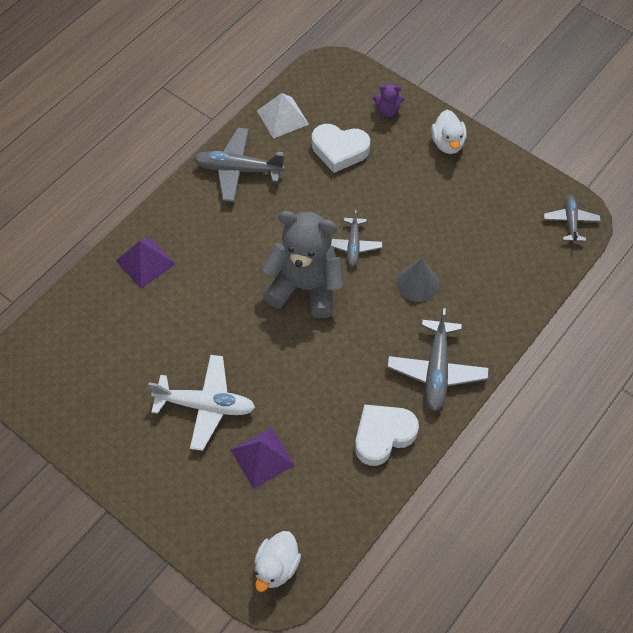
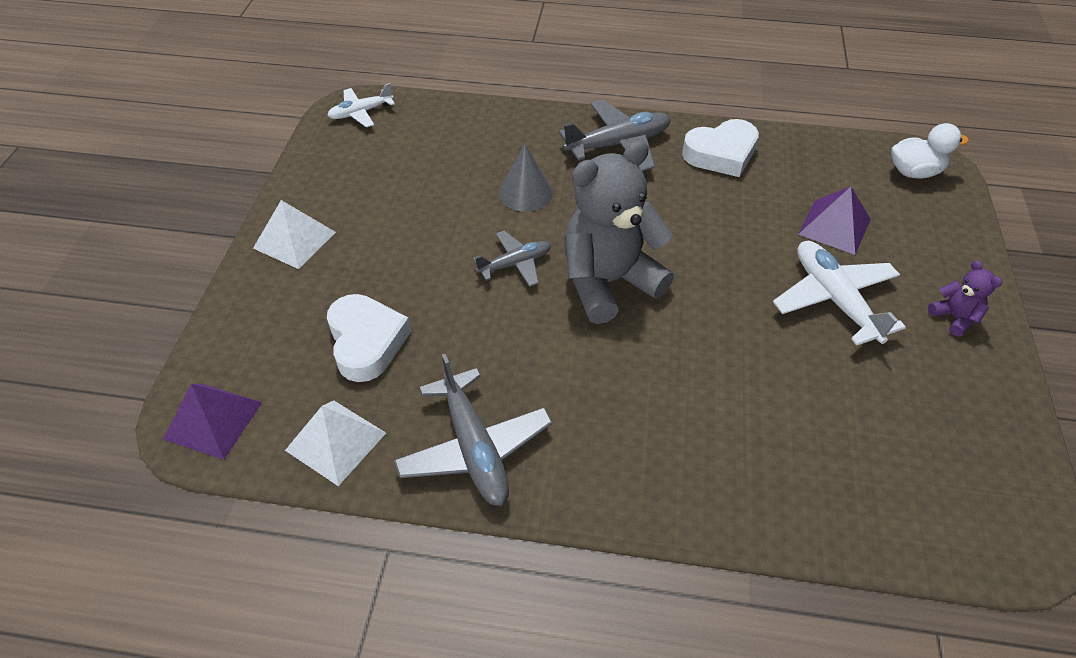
camera: 120 degrees left, 10 degrees down
purple pyramid [116,237,175,288] -> purple pyramid moved to [163,384,262,460]
grey teddy bear [261,211,344,318] -> grey teddy bear turned 75 degrees clockwise [564,140,674,324]
white heart [355,404,419,466] -> white heart turned 45 degrees counterclockwise [682,119,759,177]
purple teddy bear [373,83,404,117] -> purple teddy bear moved to [928,260,1002,336]
white duck [431,110,467,154] -> white pyramid [253,200,336,269]
grey plane [543,195,601,244] -> white plane [327,83,395,127]

